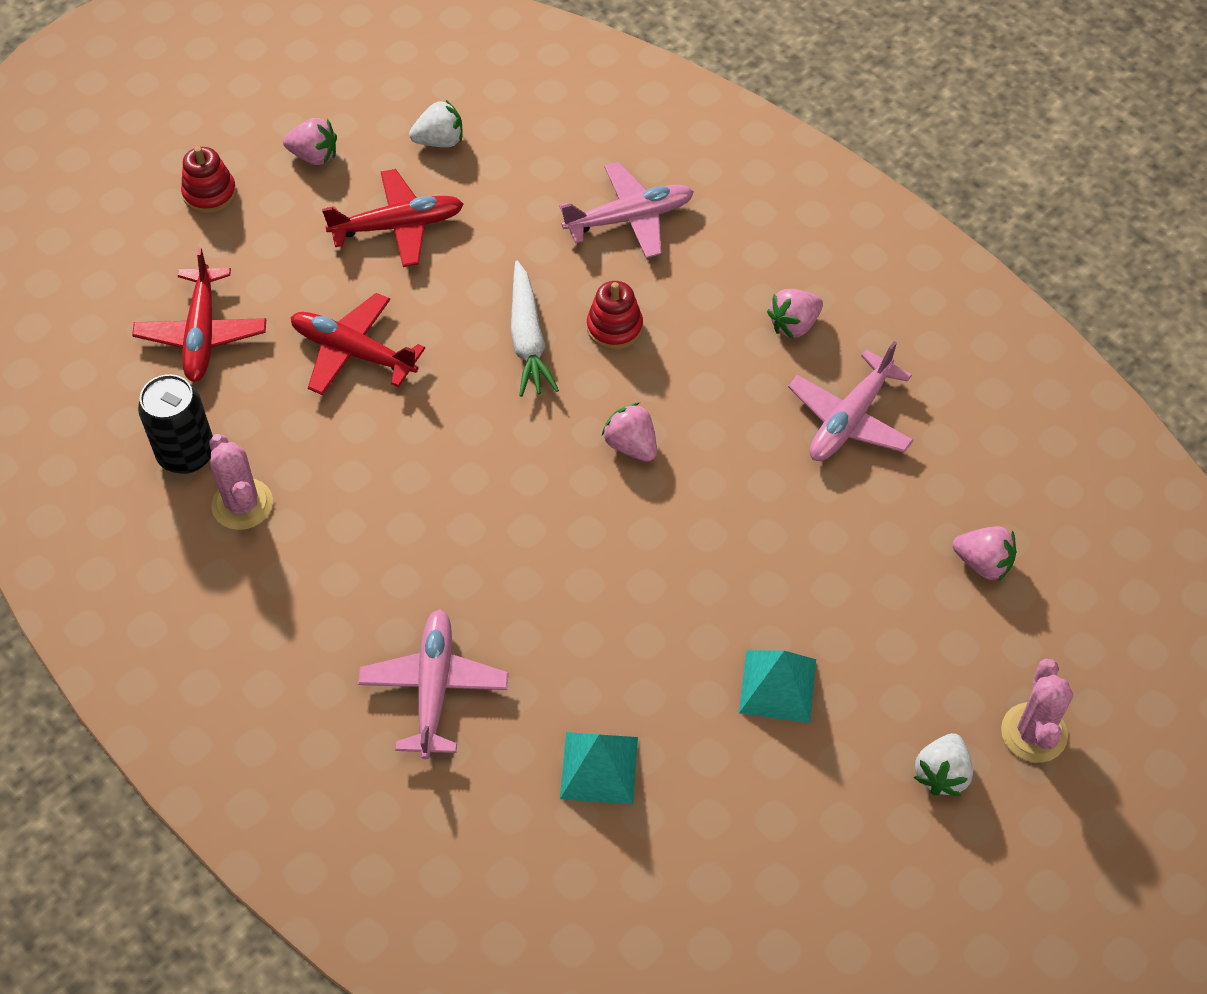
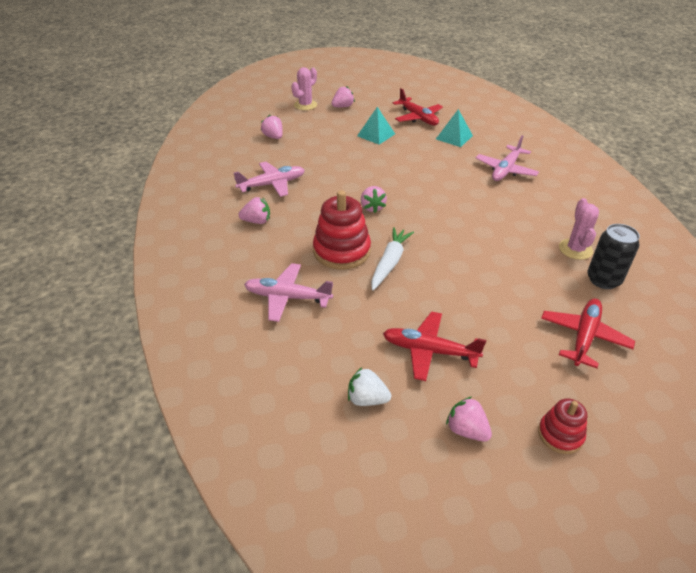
camera: 150 degrees left, 15 degrees down
red plane [291,293,425,395] -> red plane moved to [393,88,443,126]
red stacking toy [587,281,643,350] -> red stacking toy [313,190,371,270], size x1.77
white strawberry [914,733,973,796] -> pink strawberry [332,86,355,108]

